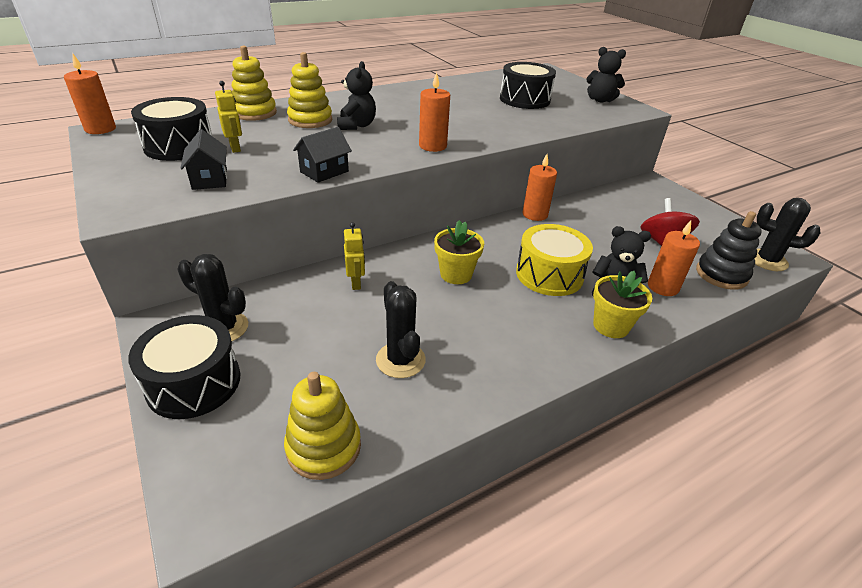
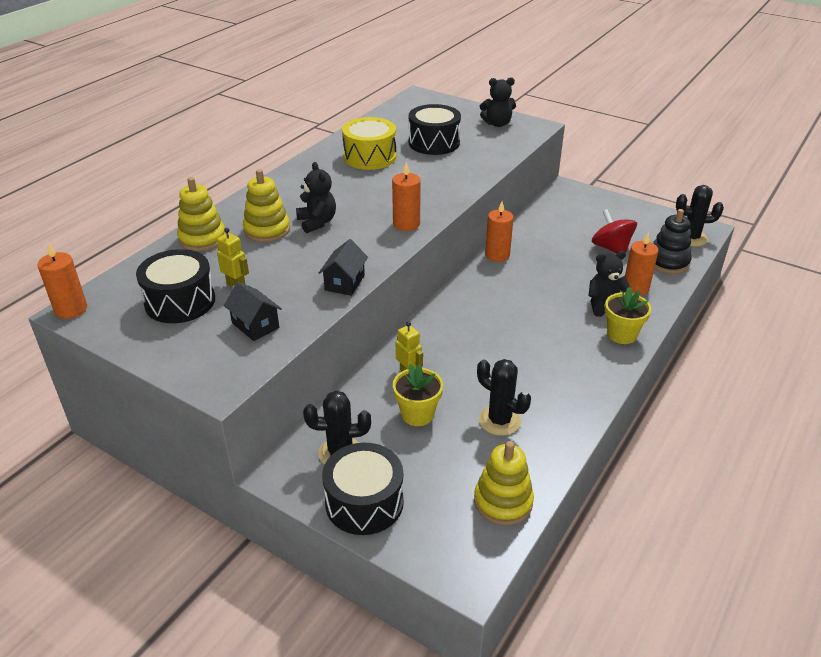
camera: 25 degrees left, 0 degrees up
yellow flower pot [434,220,484,284] -> yellow flower pot moved to [393,364,443,426]
yellow drum [516,224,593,296] -> yellow drum moved to [342,117,396,170]

